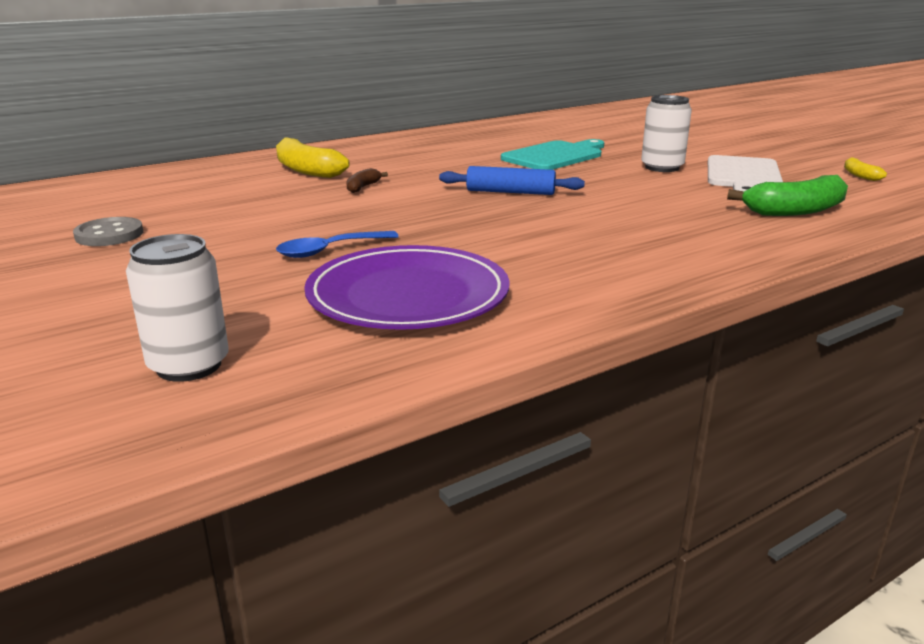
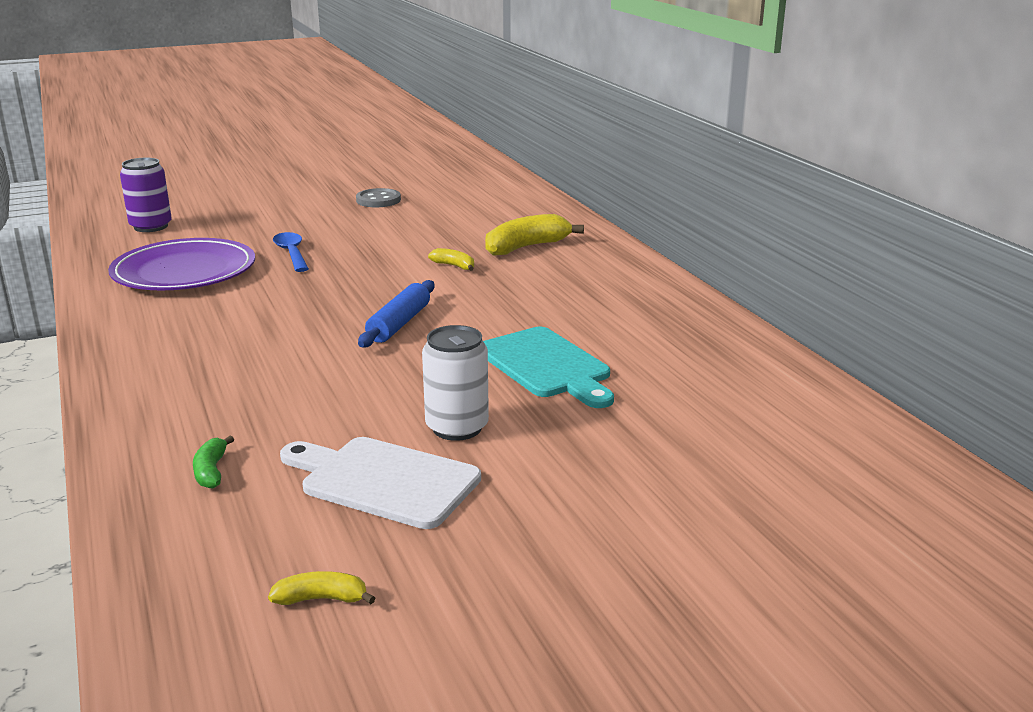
camera: 100 degrees right, 0 degrees up
white can [126,234,229,382] -> purple can [120,158,172,232]
brown banana [346,168,388,193] -> yellow banana [428,248,474,271]
green banana [727,175,848,216] -> green banana [193,435,234,489], size x0.51

